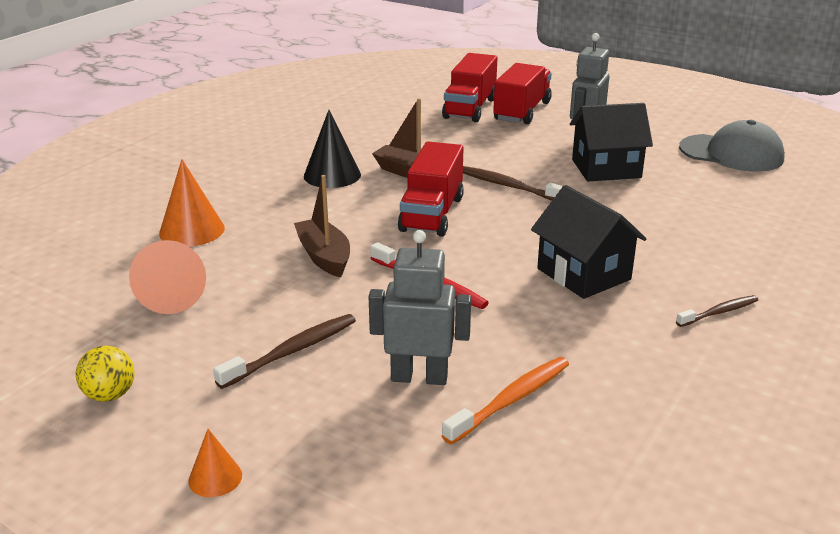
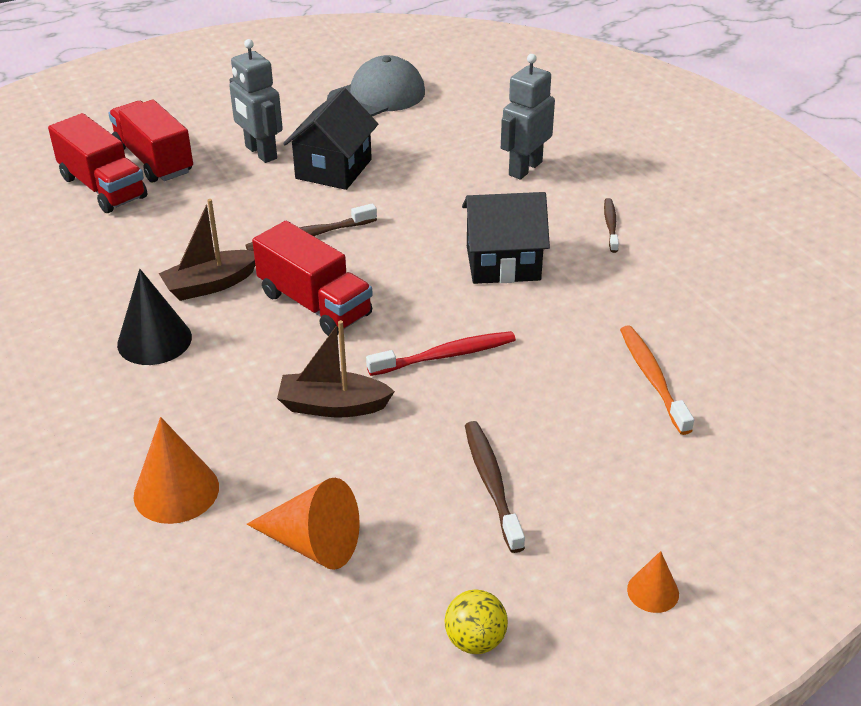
camera: 60 degrees left, 10 degrees up
grey robot [369,230,471,385] -> grey robot moved to [501,54,555,180]

